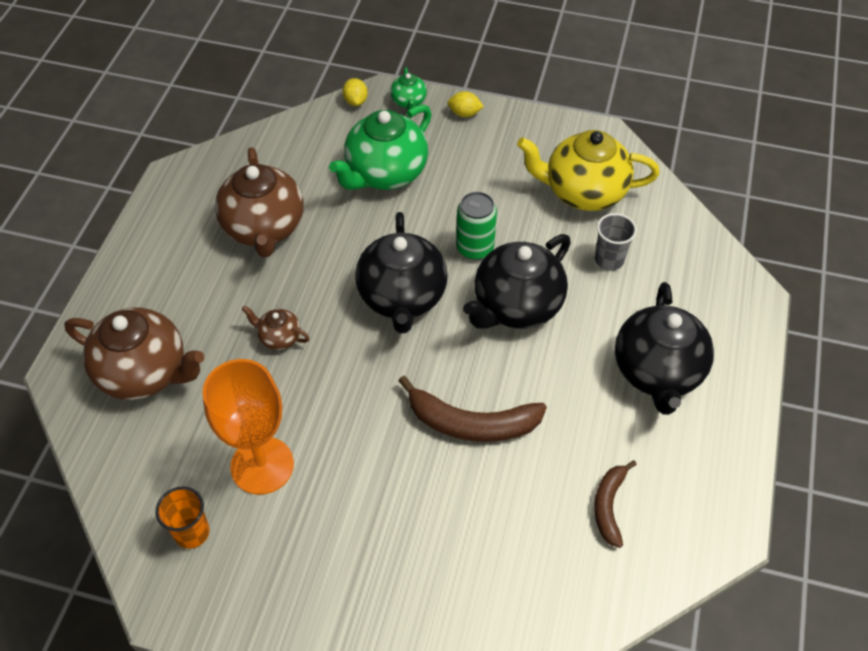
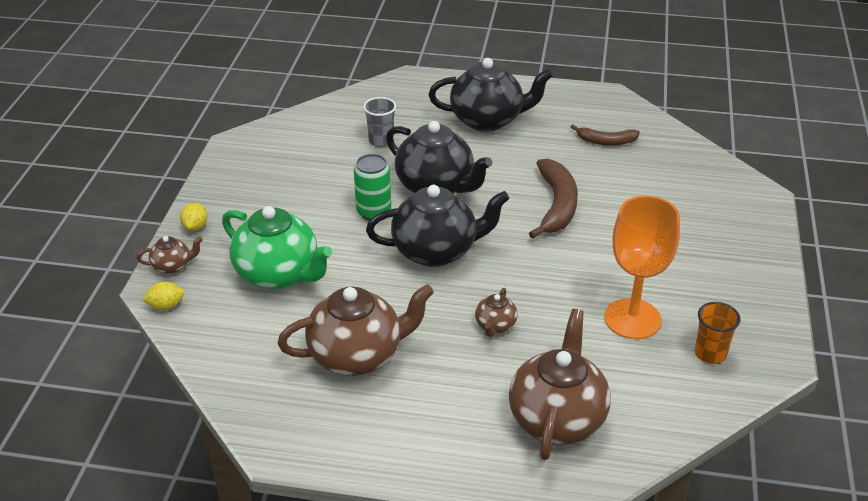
camera: 95 degrees left, 15 degrees down
green teapot [390,68,427,110] -> brown teapot [137,236,203,274]
yellow teapot [517,130,660,211] -> none

